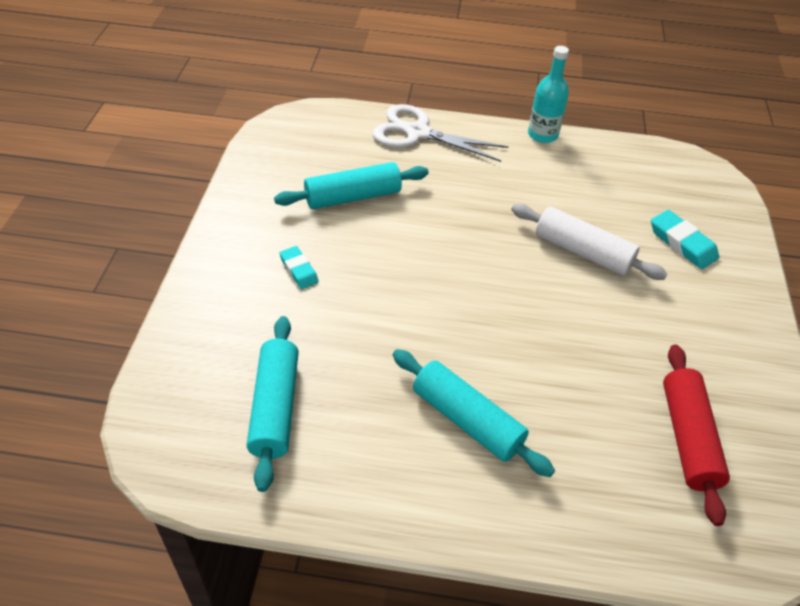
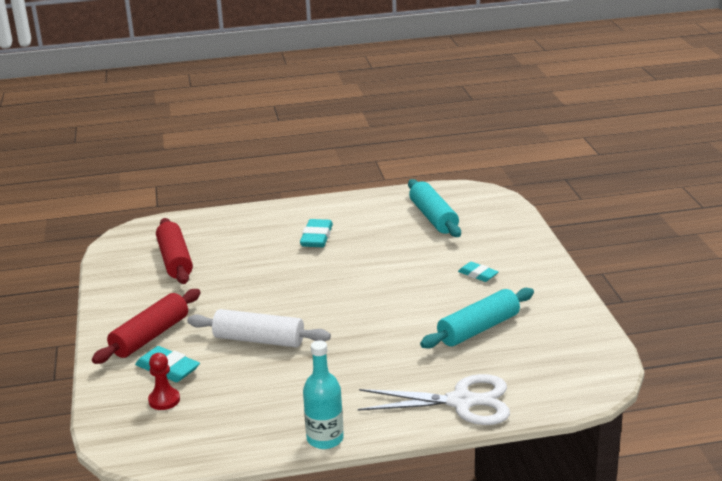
camera: 165 degrees right, 20 degrees down
turquoise rolling pin [393,349,555,477] -> turquoise eraser [300,219,333,247]
none -> red rolling pin [92,289,201,364]
none -> red pawn [148,353,180,410]

